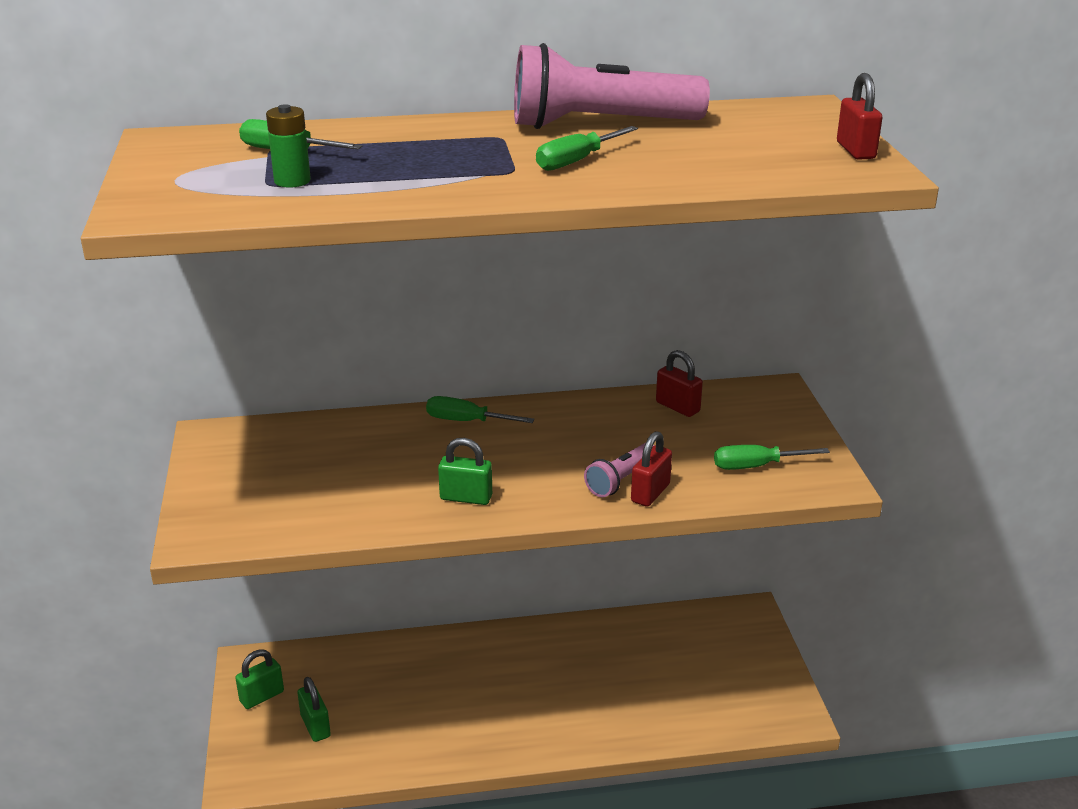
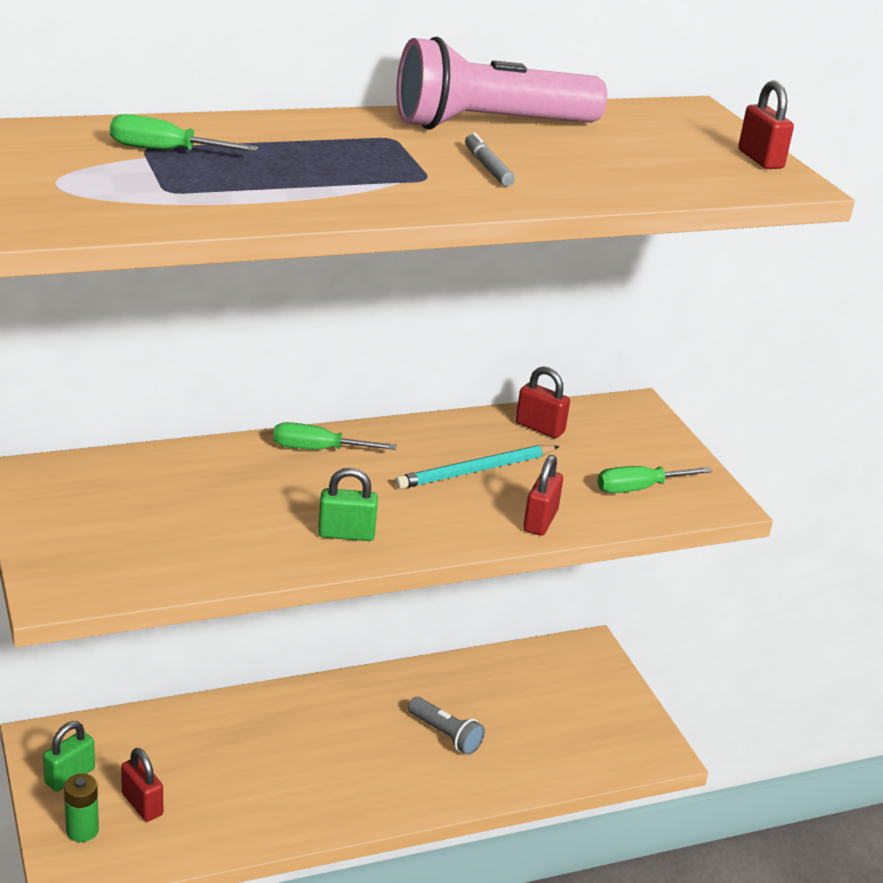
camera: 15 degrees left, 0 degrees up
green battery [266,104,311,188] -> green battery moved to [64,773,99,842]
green padlock [297,677,331,742] -> red padlock [121,748,163,822]
green screwdriver [536,126,638,171] -> grey marker [465,132,515,187]
pink flashlight [584,443,654,498] -> none
none -> turquoise pencil [395,445,560,489]
none -> grey flashlight [408,697,485,755]

